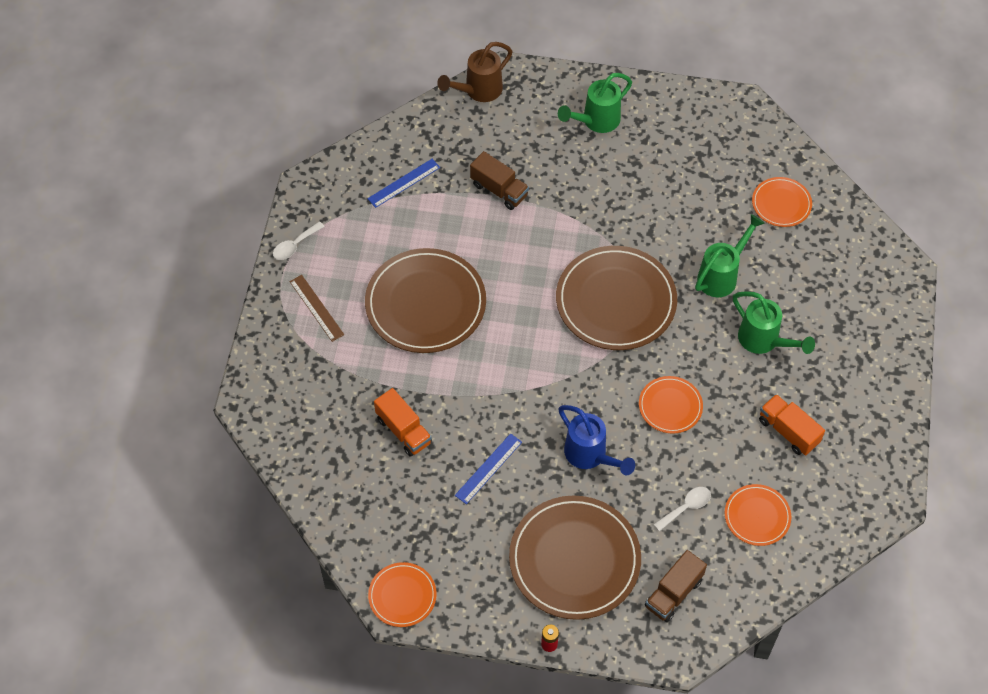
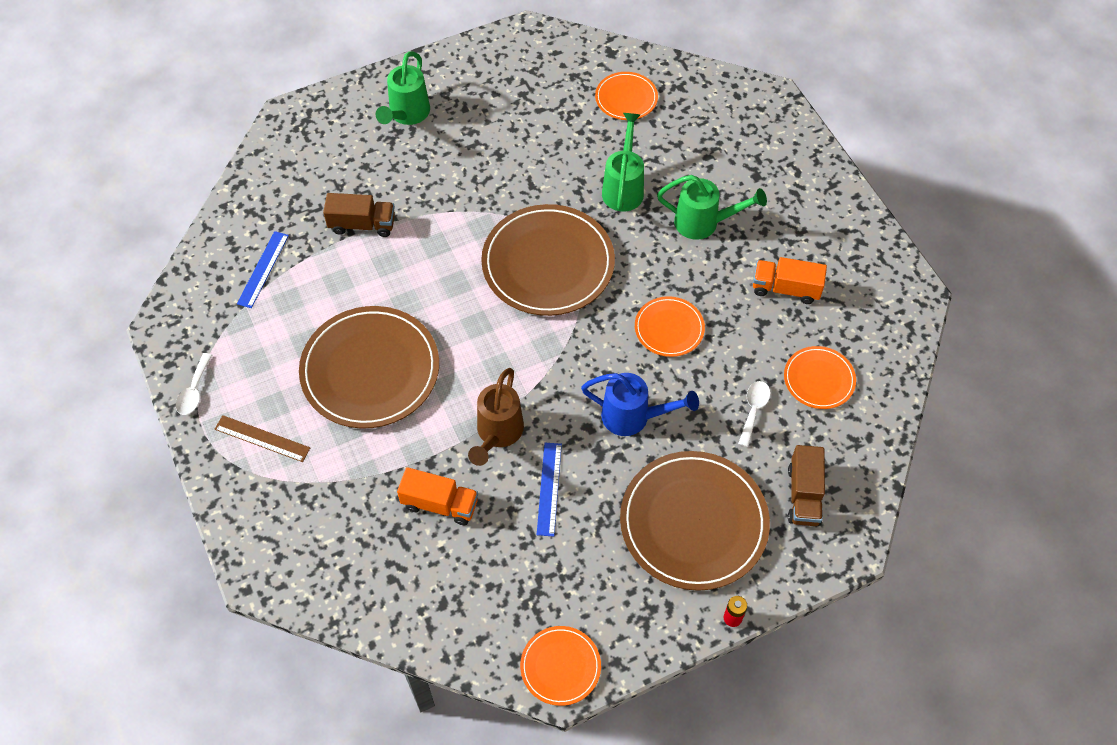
camera: 35 degrees left, 0 degrees up
brown watering can [437,42,512,102] -> brown watering can moved to [468,368,524,466]

